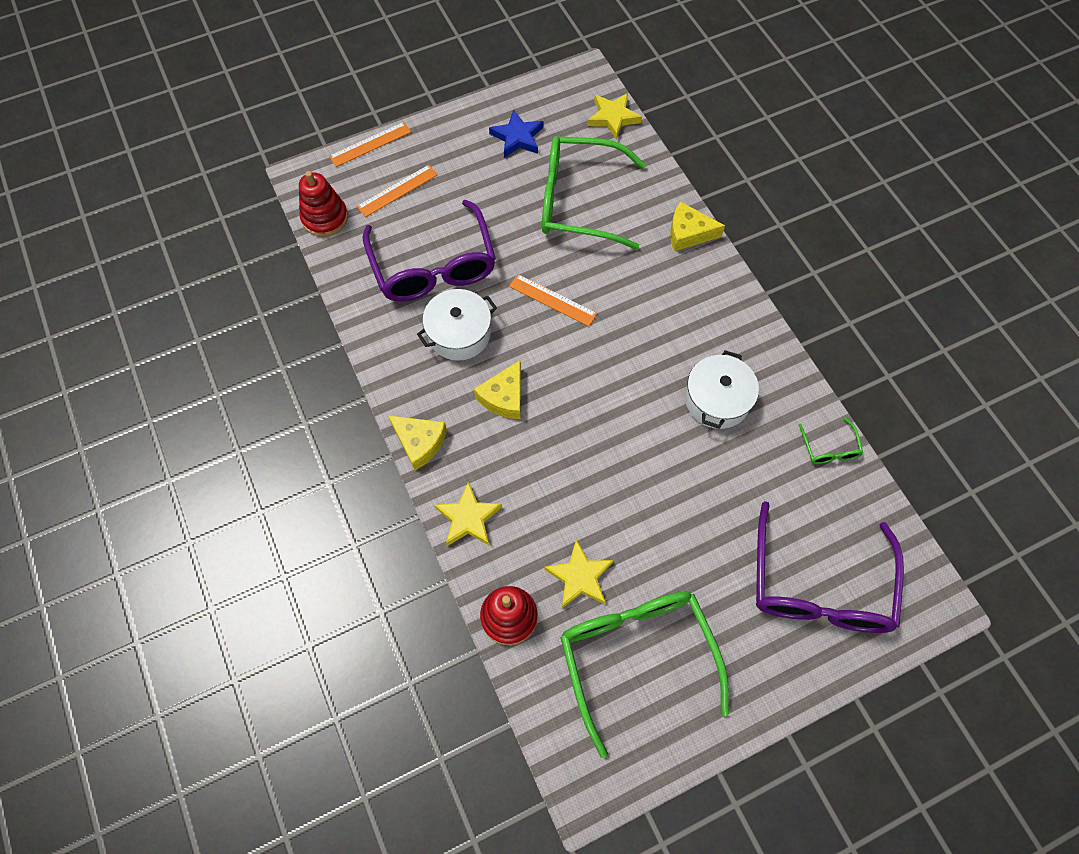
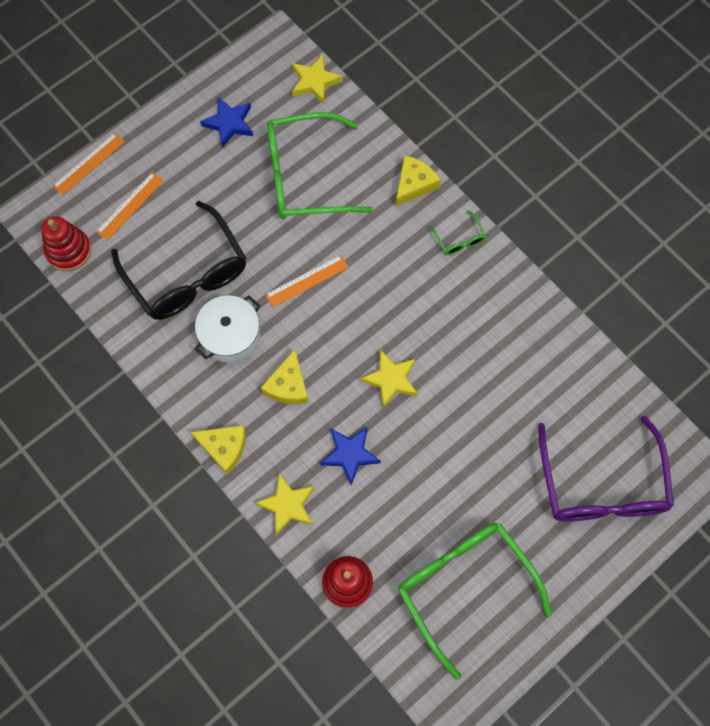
camera: 15 degrees left, 5 degrees up
purple glasses [363,200,496,302] -> black glasses [112,201,246,320]
orange ruler [509,274,597,326] -> orange ruler turned 45 degrees counterclockwise [265,255,349,307]
yellow star [544,540,614,608] -> yellow star moved to [360,350,418,408]
yellow cheese [670,201,725,251] -> yellow cheese turned 135 degrees clockwise [396,155,441,207]
white pot [685,350,759,429] -> none
green glasses [799,418,863,464] -> green glasses moved to [430,210,486,255]
none -> blue star [320,427,381,485]

